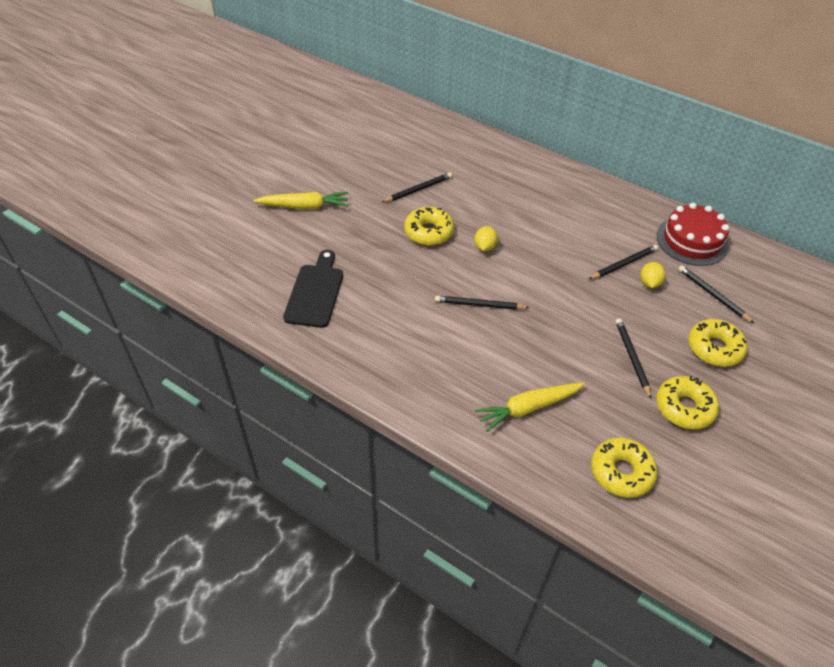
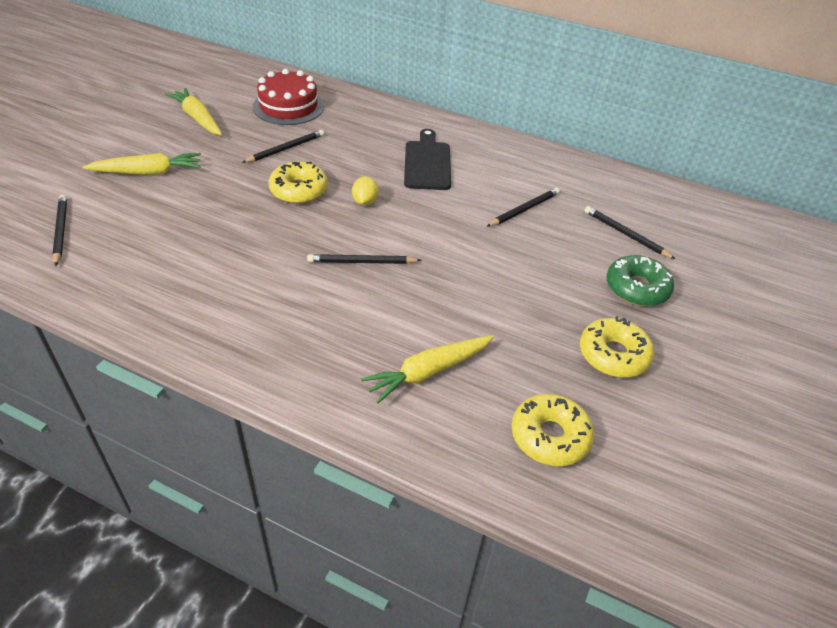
camera: 10 degrees left, 5 degrees down
black cutting board [283,250,343,328] -> black cutting board moved to [404,129,451,190]
black pencil [616,318,651,399] -> black pencil moved to [52,195,67,266]
yellow lemon [640,262,666,288] -> none
red cake [656,203,729,266] -> red cake moved to [253,69,324,125]
yellow donut [688,319,748,367] -> green donut [606,255,674,306]
none -> yellow carrot [165,88,222,135]

